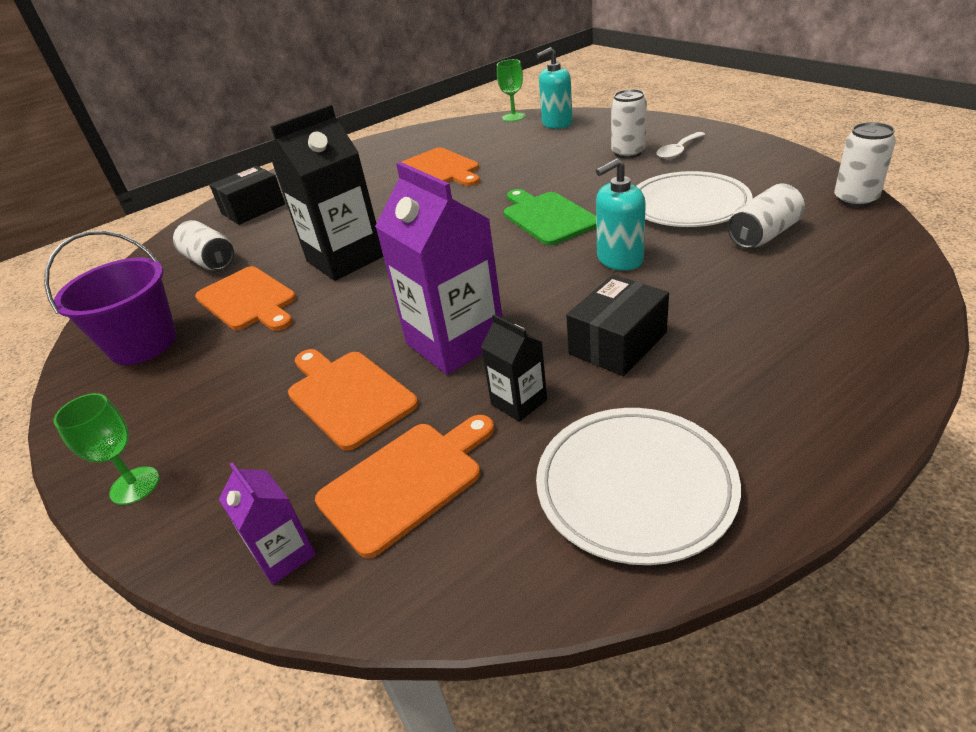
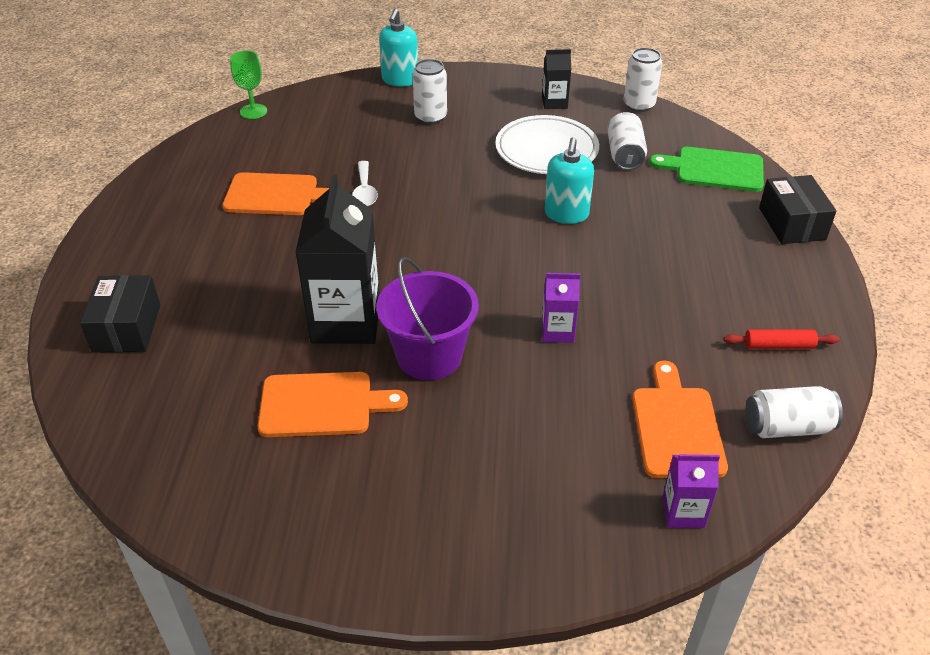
camera: 55 degrees left, 5 degrees up
purple bucket [44,231,177,365] -> purple bucket moved to [376,257,479,380]
green goblet [54,393,160,505] -> none
white can [173,220,234,270] -> white can moved to [746,386,843,438]
orange cutting board [288,349,418,451] -> none
purple carton [375,162,503,375] -> purple carton [542,273,580,343], size x0.49
black carton [481,315,547,422] -> black carton moved to [542,49,571,109]
green cutting board [504,189,596,245] -> green cutting board moved to [649,147,764,192]
turquoise soap dispenser [536,47,573,129] -> turquoise soap dispenser moved to [379,8,418,86]
white plate [536,408,741,565] -> red rolling pin [724,329,839,349]
black box [566,275,669,376] -> black box moved to [759,175,837,244]
white spoon [657,132,706,159] -> white spoon moved to [352,161,378,206]

